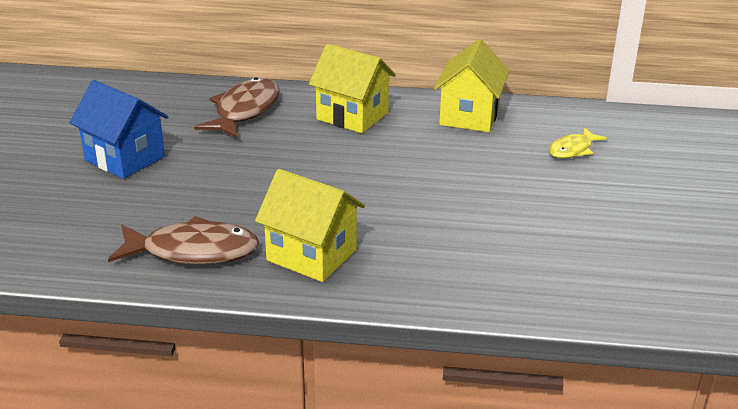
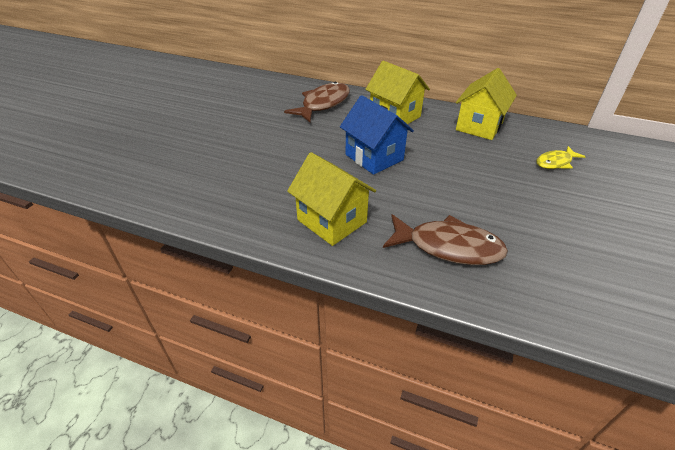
camera: 15 degrees right, 10 degrees up
blue house [69,80,169,179] -> blue house moved to [340,95,414,175]
brown fish [108,216,259,265] -> brown fish moved to [383,214,508,265]

